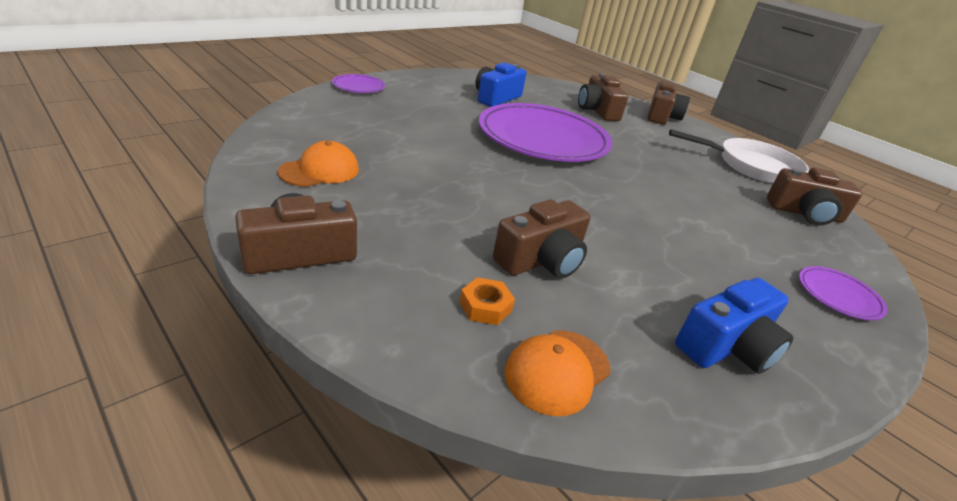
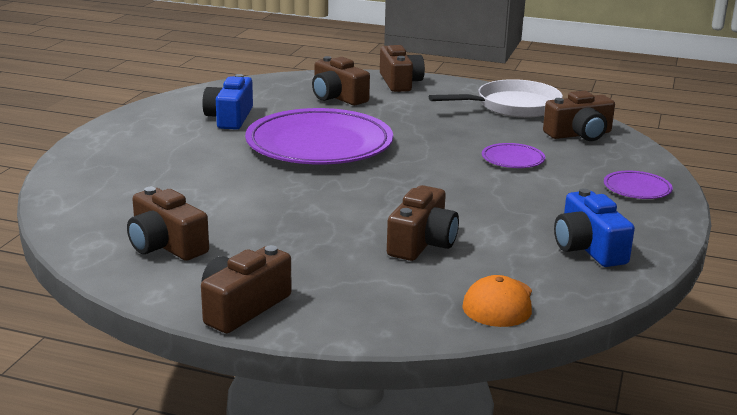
camera: 25 degrees left, 10 degrees down
orange cap [278,141,359,187] -> brown camera [127,187,209,261]
purple plate [332,74,385,93] -> purple plate moved to [482,143,545,168]
orange nut [460,277,515,325] -> none
blue camera [675,278,794,374] -> blue camera turned 135 degrees clockwise [554,188,635,267]

